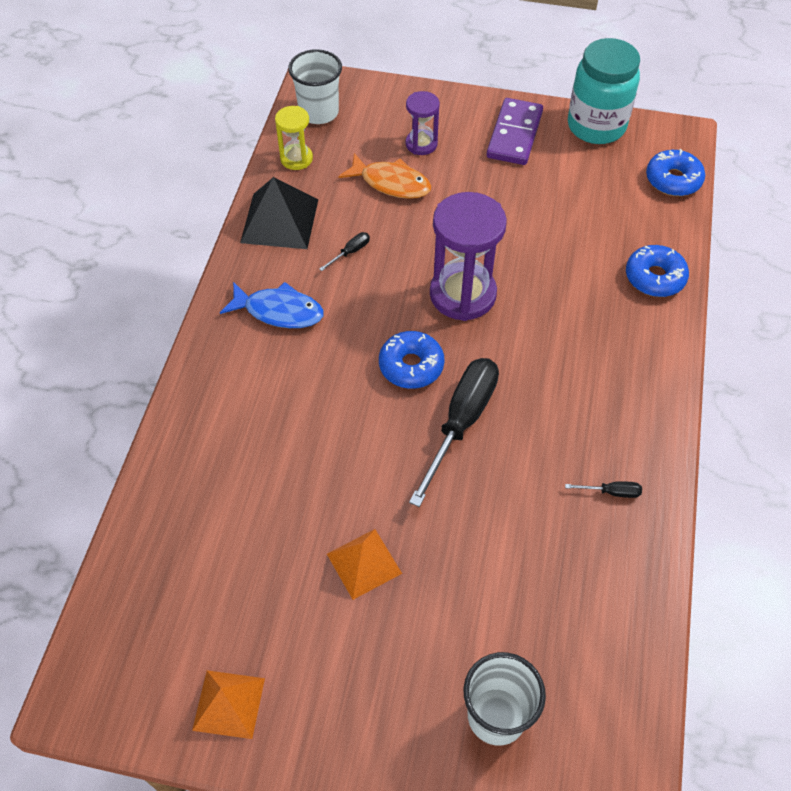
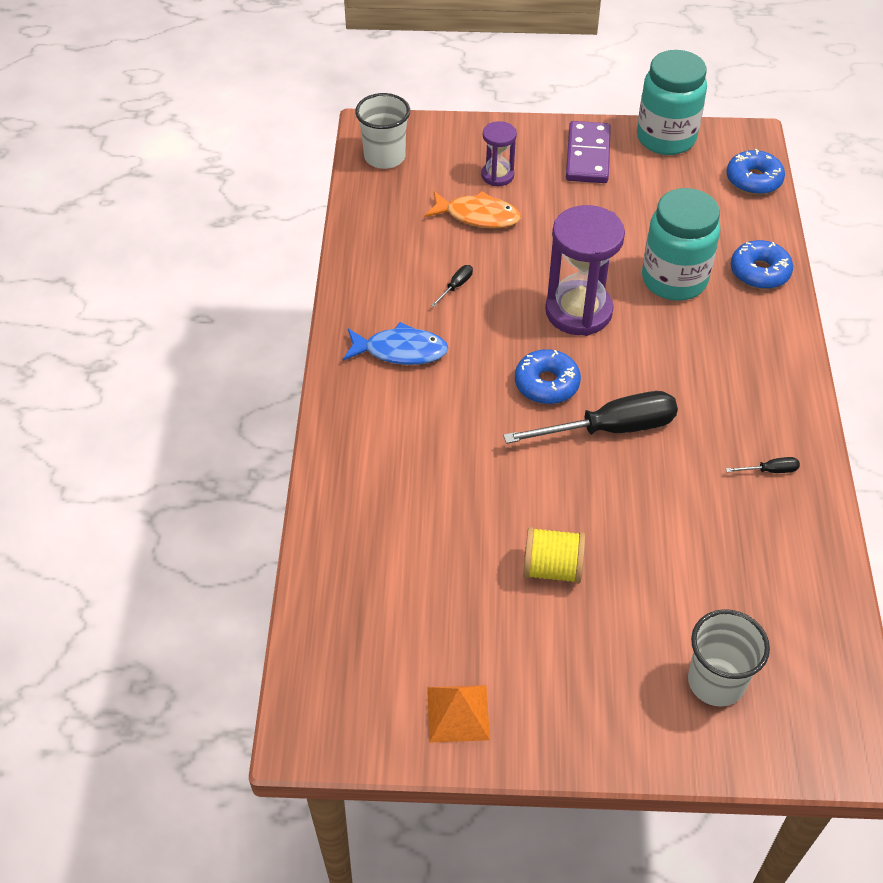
camera: 10 degrees left, 5 degrees down
black pyramid [240,177,318,249] -> none
yellow hourglass [275,106,313,170] -> none
orange pyramid [327,529,402,600] -> yellow spool [523,527,585,584]
black screwdriver [409,358,499,507] -> black screwdriver turned 60 degrees clockwise [503,391,678,444]
none -> turquoise jar [642,188,720,301]

